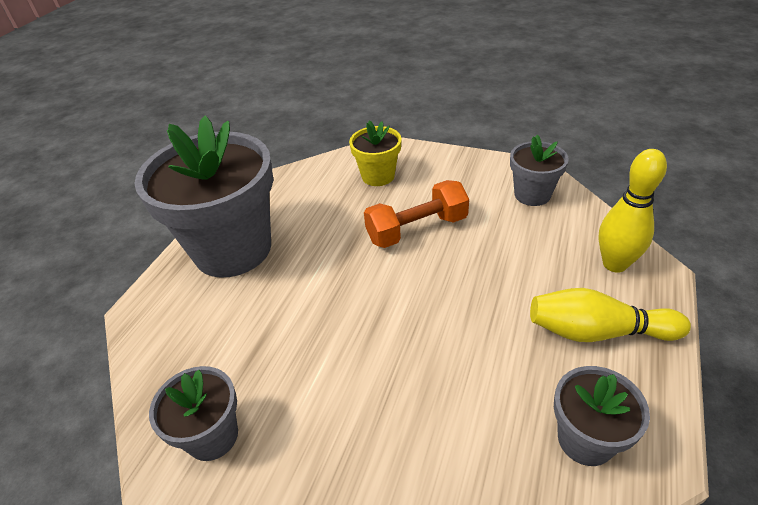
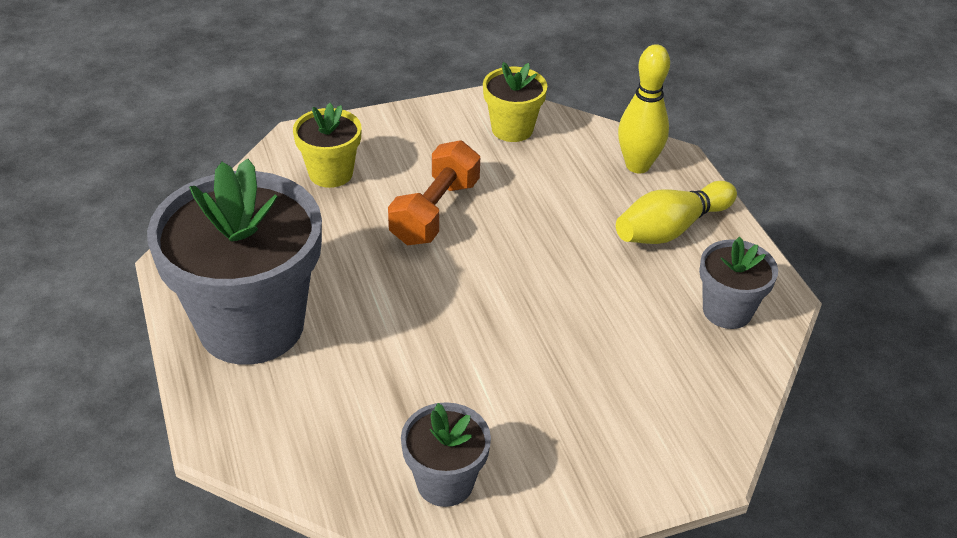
camera: 45 degrees left, 0 degrees up
grey flower pot [510,135,569,206] -> yellow flower pot [483,62,547,142]

